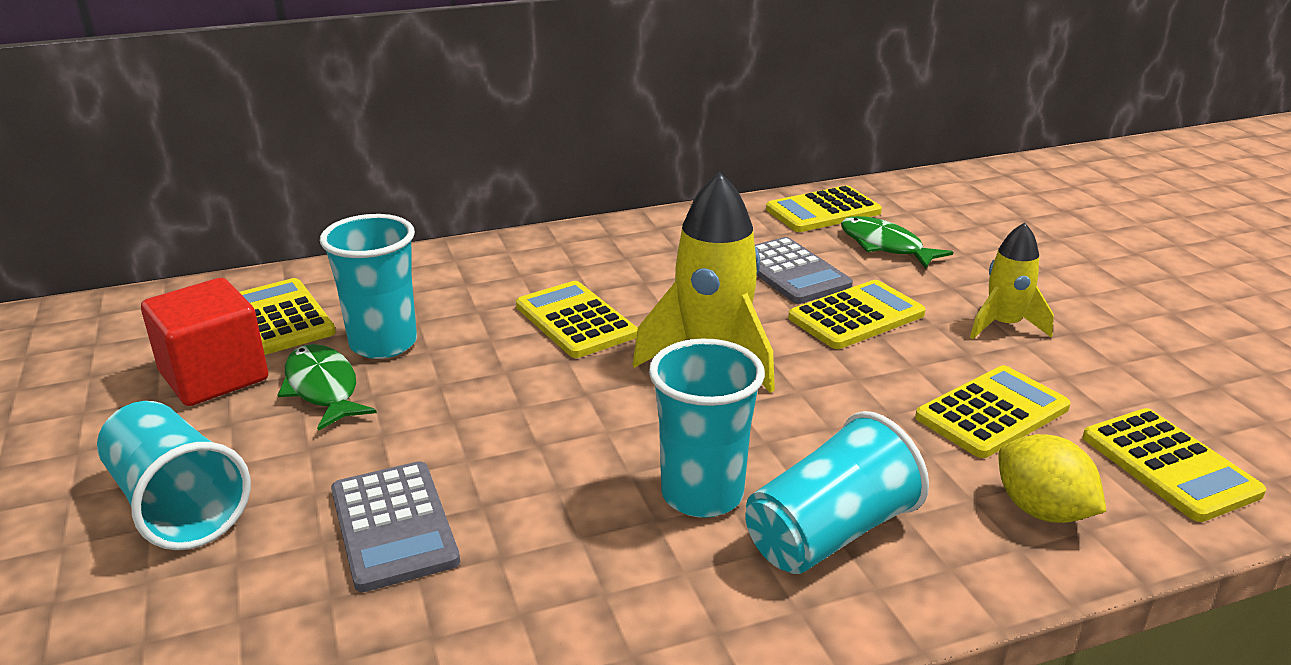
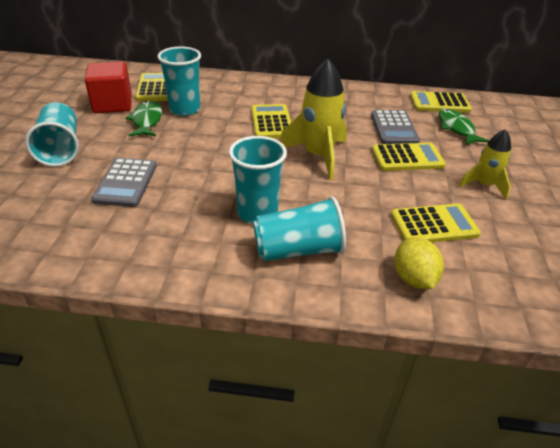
camera: 25 degrees right, 10 degrees up
yellow calculator [1083,408,1266,522] -> none

